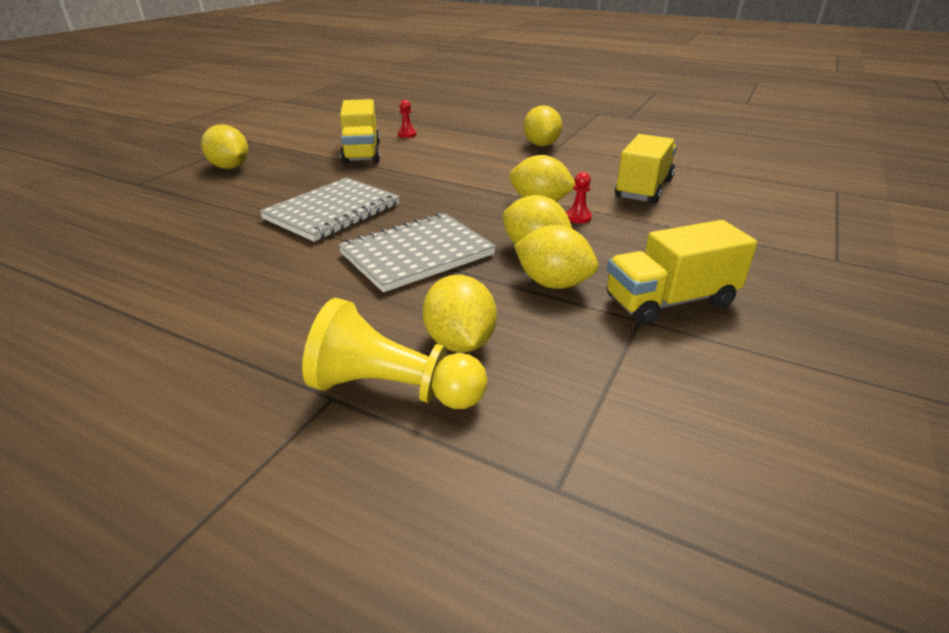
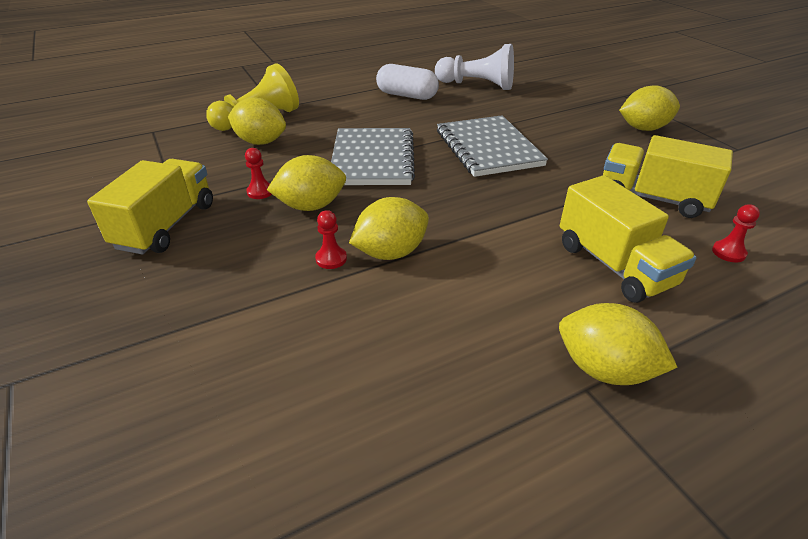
camera: 125 degrees right, 5 degrees up
yellow lemon [514,225,598,289] -> red pawn [245,148,272,199]
yellow truck [615,134,677,204] -> yellow truck moved to [560,175,697,303]
none -> white capsule [376,64,439,100]
none -> white pawn [435,44,514,90]

